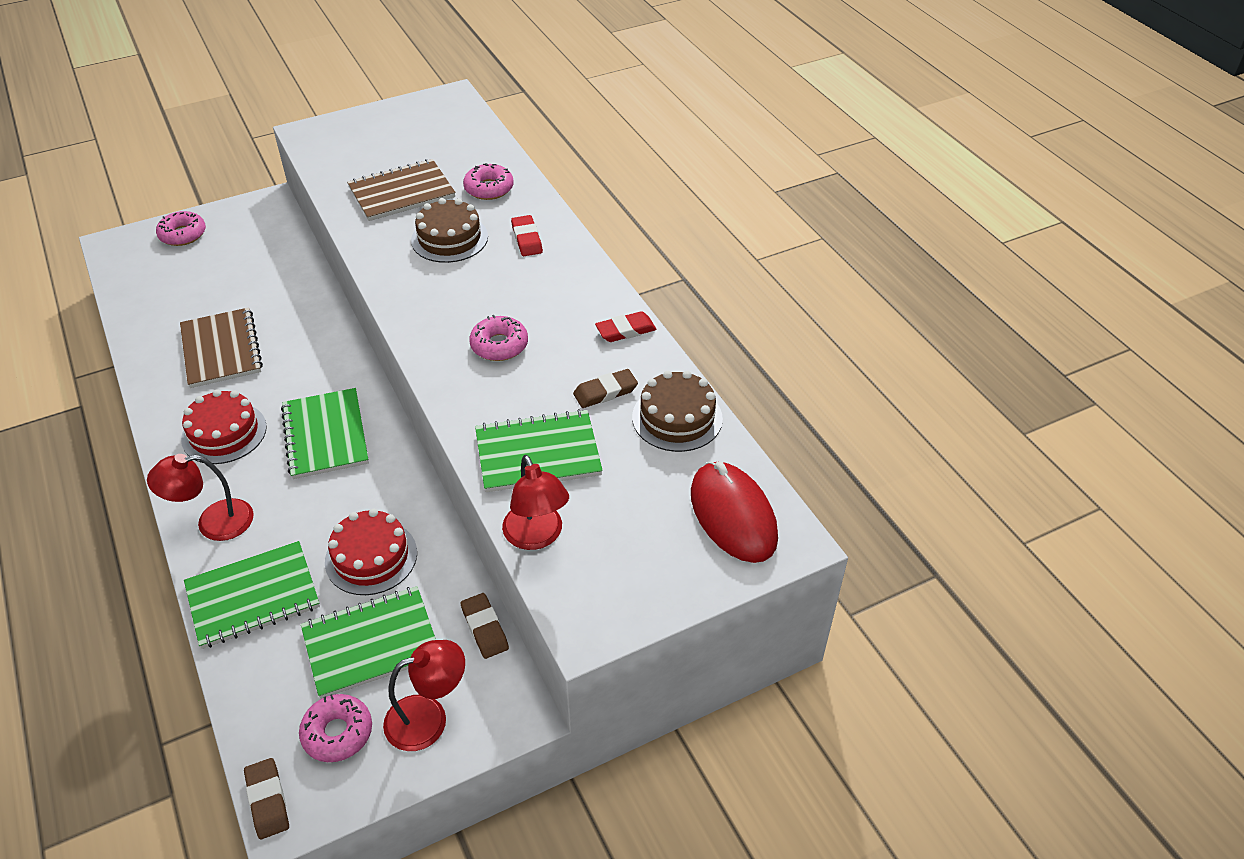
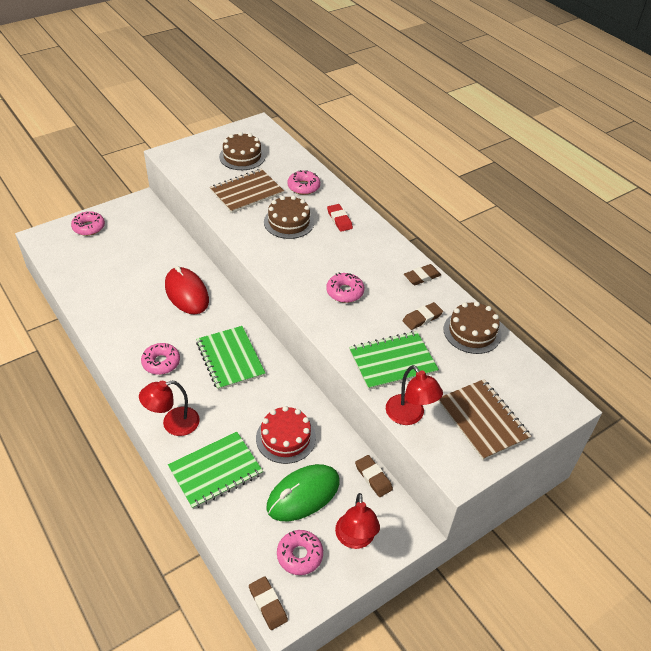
camera: 10 degrees left, 0 degrees up
brown notebook [180,307,263,388] -> brown notebook moved to [438,379,532,460]
red cake [181,389,267,464] -> pink donut [141,343,180,375]
green notebook [301,586,436,699] -> green mouse [266,464,340,521]
red lamp [383,640,465,751] -> red lamp turned 120 degrees clockwise [335,493,380,549]
red eraser [595,311,657,342] -> brown eraser [404,264,441,285]
red mouse [691,462,778,563] -> red mouse moved to [165,266,209,314]
none -> brown cake [219,132,265,170]

